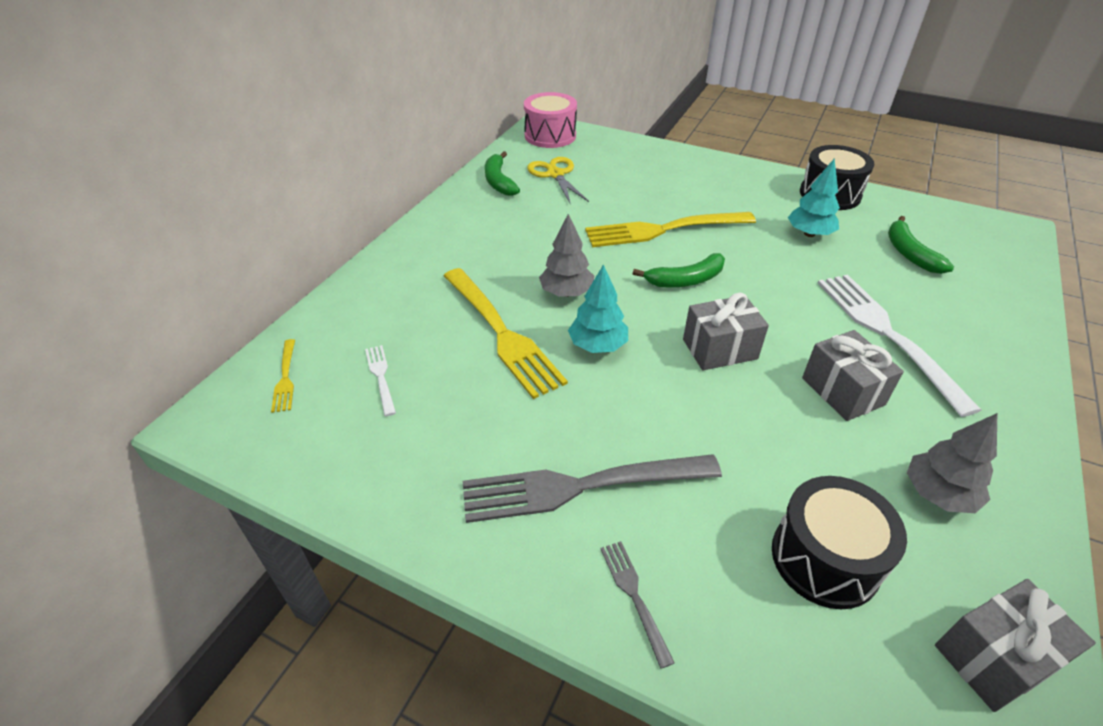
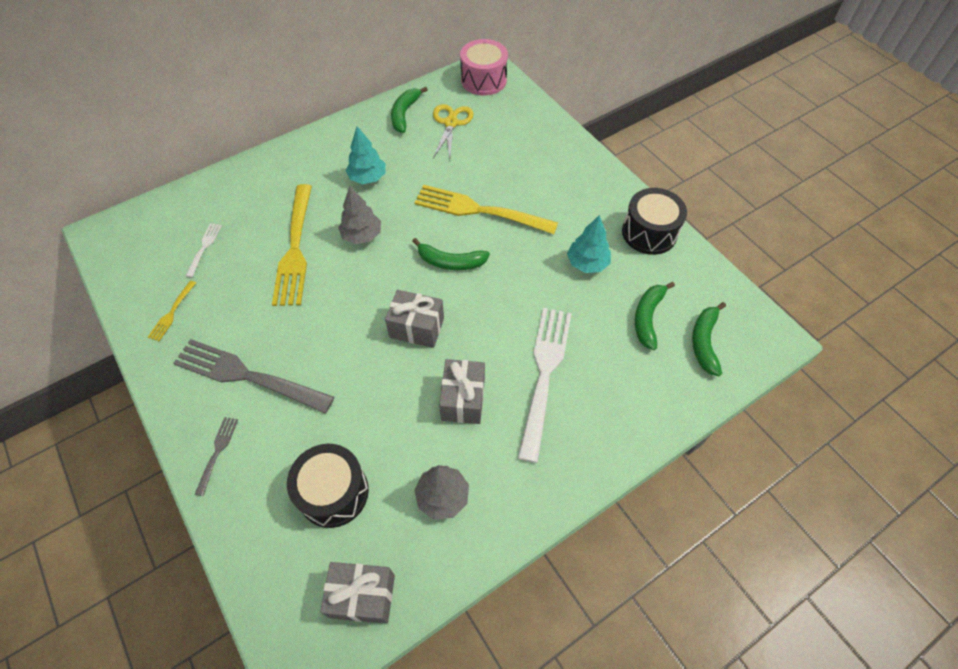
camera: 30 degrees right, 15 degrees up
yellow fork [271,339,295,413] -> yellow fork moved to [148,281,196,341]
turquoise tree [568,264,628,353] -> turquoise tree moved to [346,126,386,184]
none -> green banana [692,302,726,376]

